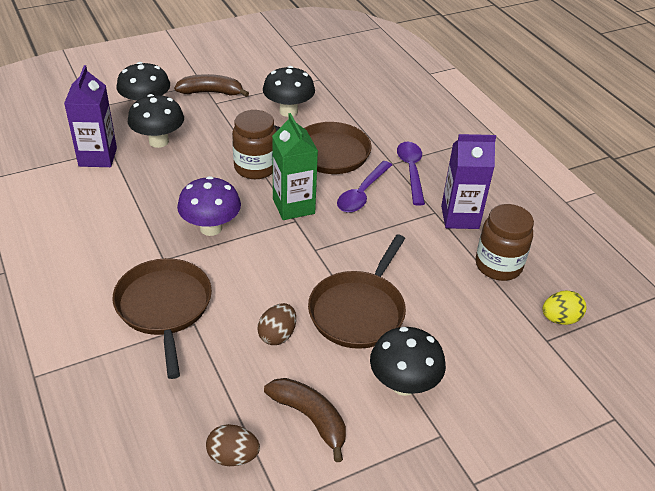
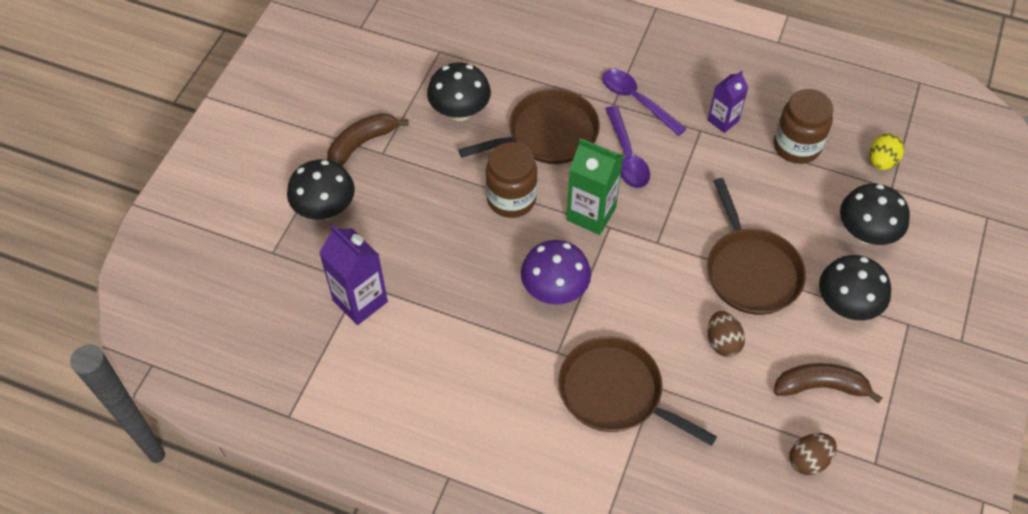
camera: 40 degrees left, 15 degrees up
black mushroom [128,94,184,148] -> black mushroom moved to [840,184,910,245]
purple carton [441,134,496,229] -> purple carton [708,70,749,133], size x0.63

